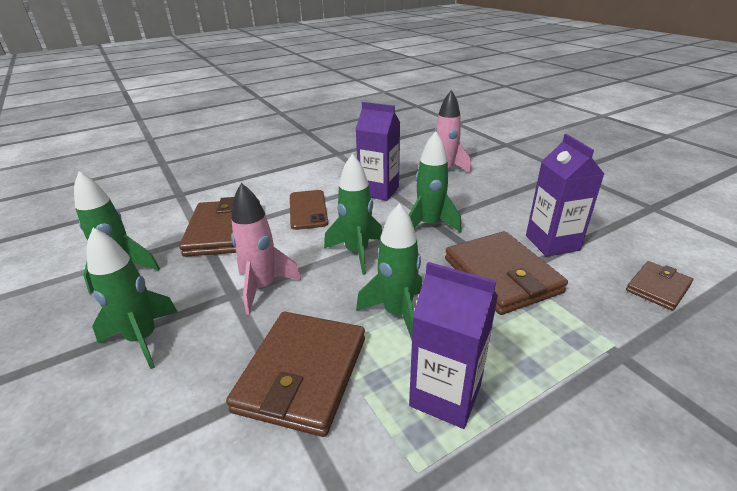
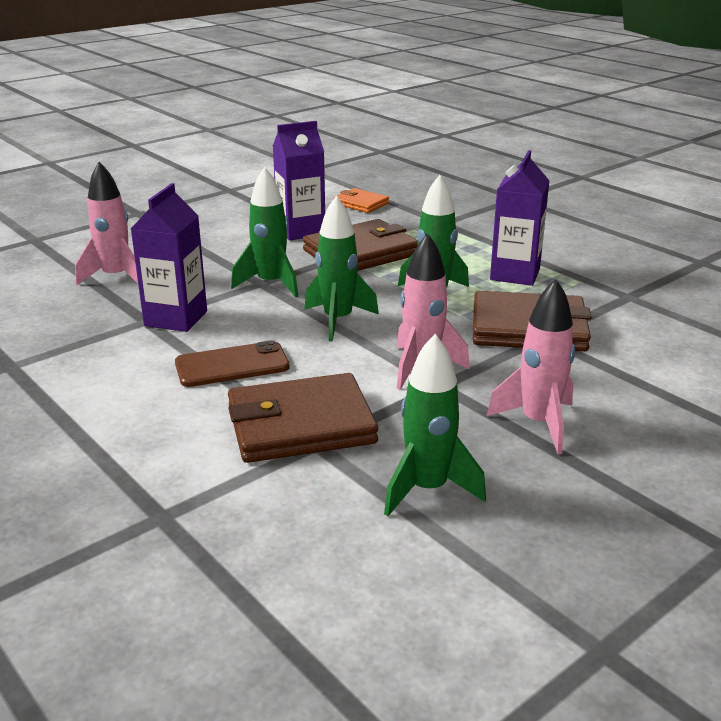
camera: 100 degrees left, 5 degrees down
green rocket [87,228,178,369] -> pink rocket [487,279,575,454]
brown wallet [626,261,693,311] -> orange wallet [333,188,389,213]

